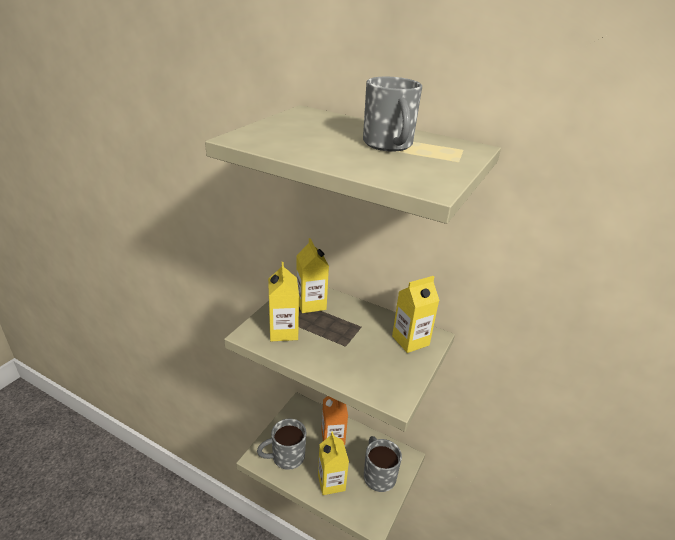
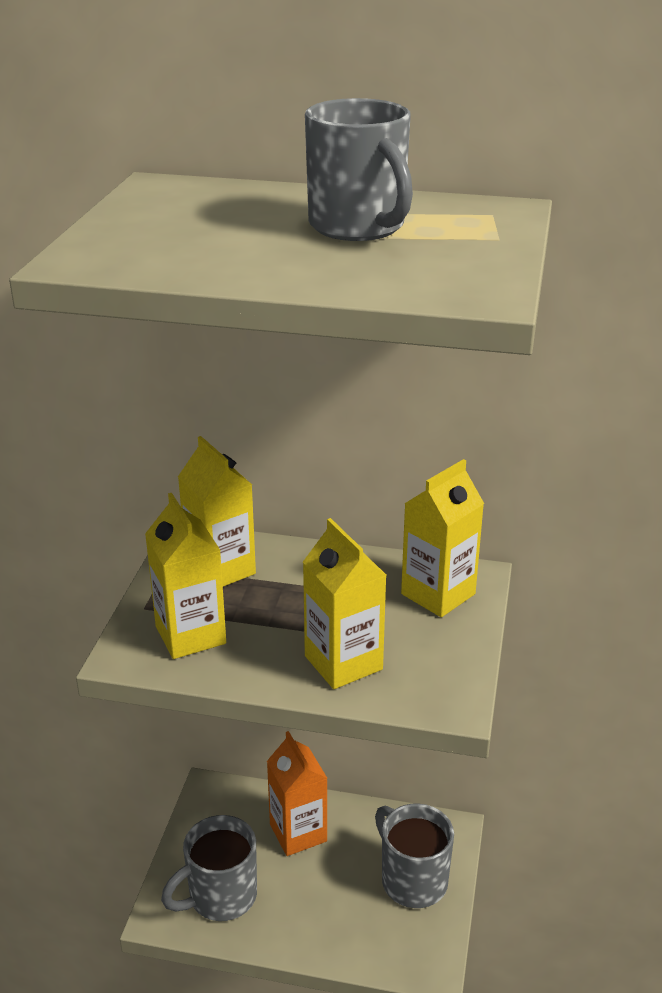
camera: 15 degrees left, 0 degrees up
yellow carton [318,432,349,495] -> yellow carton moved to [303,518,386,689]

